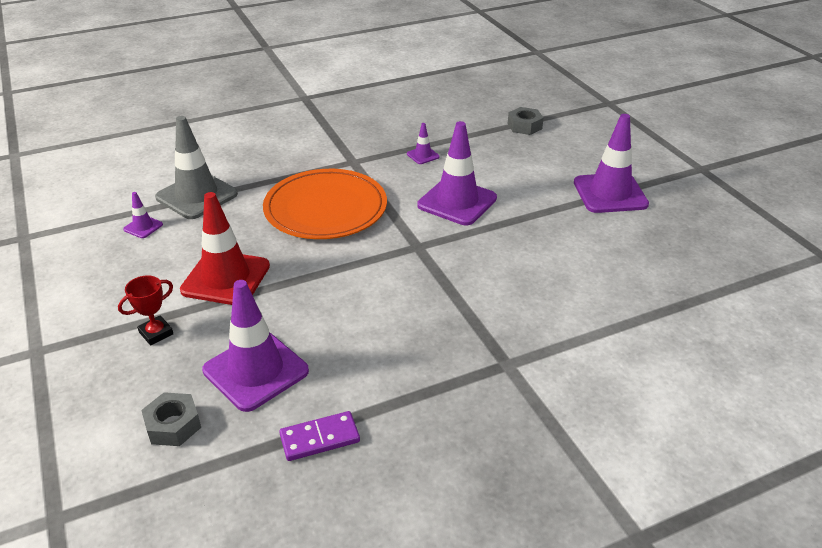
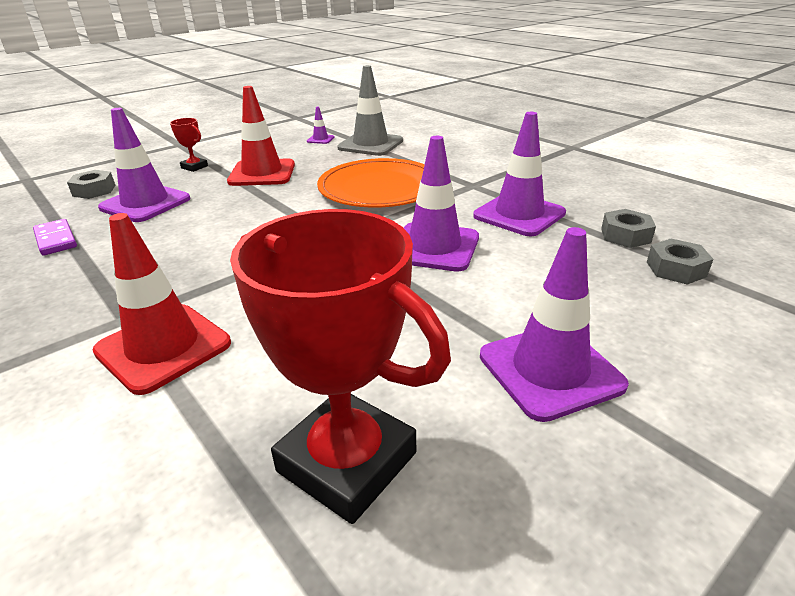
camera: 75 degrees right, 5 degrees down
purple traffic cone [407,123,440,164] -> purple traffic cone [473,112,566,236], size x2.24
none -> red traffic cone [93,213,231,395]
none -> red trophy [230,209,451,524]
none -> grey nut [601,209,656,248]

